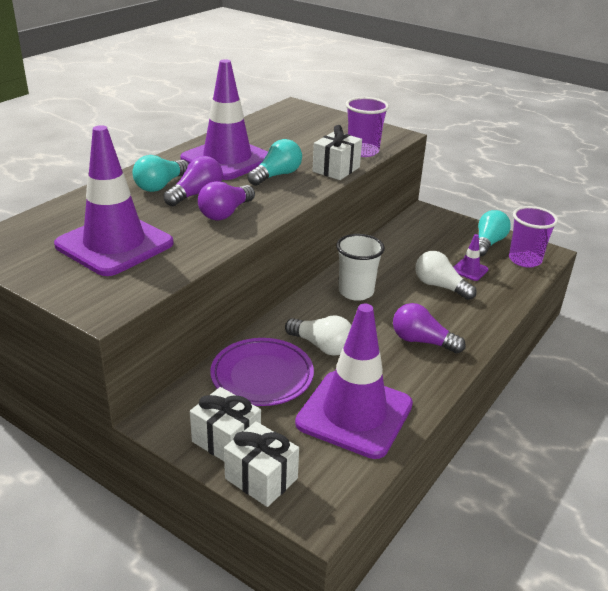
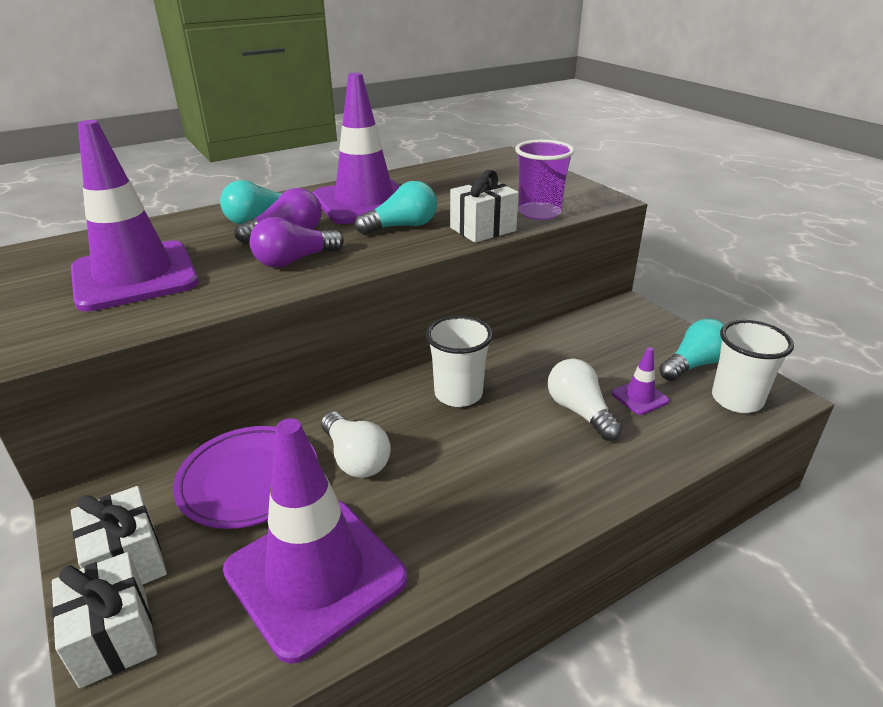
camera: 25 degrees right, 0 degrees up
purple light bulb [393,303,466,354] -> none
purple cup [509,206,558,268] -> white cup [712,320,794,413]

